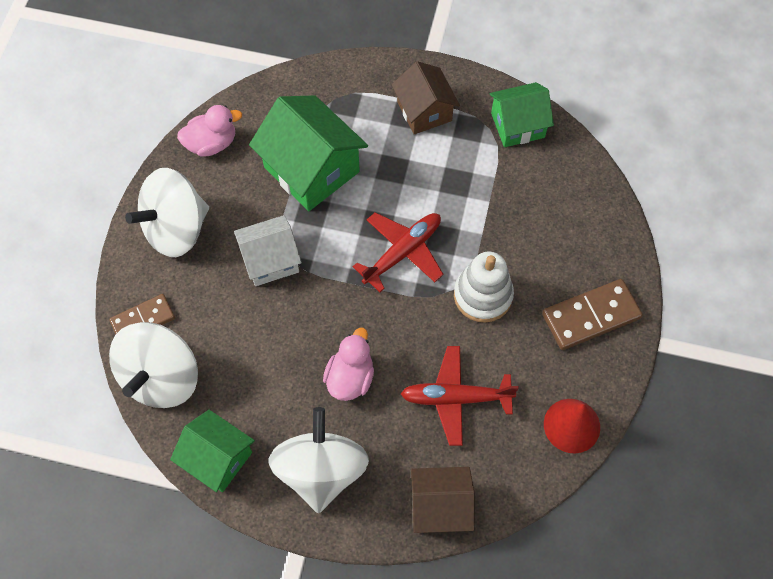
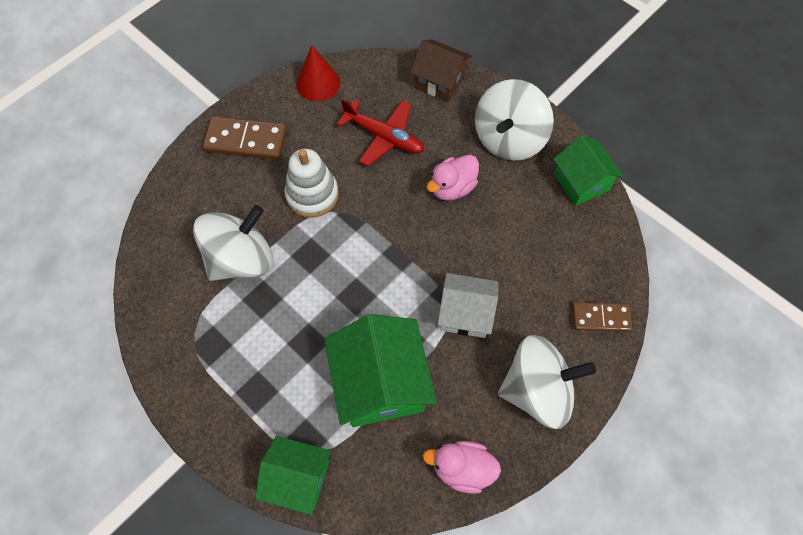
camera: 150 degrees left, 0 degrees up
white spinning top [109,322,198,408] -> white spinning top moved to [193,205,273,281]
red plane [353,212,443,292] -> none
brown house [391,61,460,134] -> none
green house [489,82,554,147] -> green house moved to [255,436,331,515]

